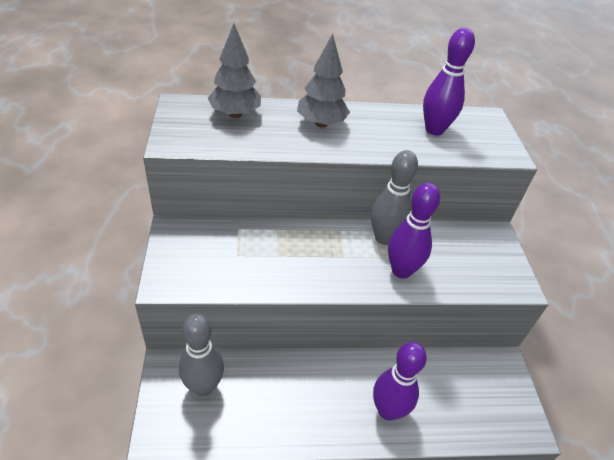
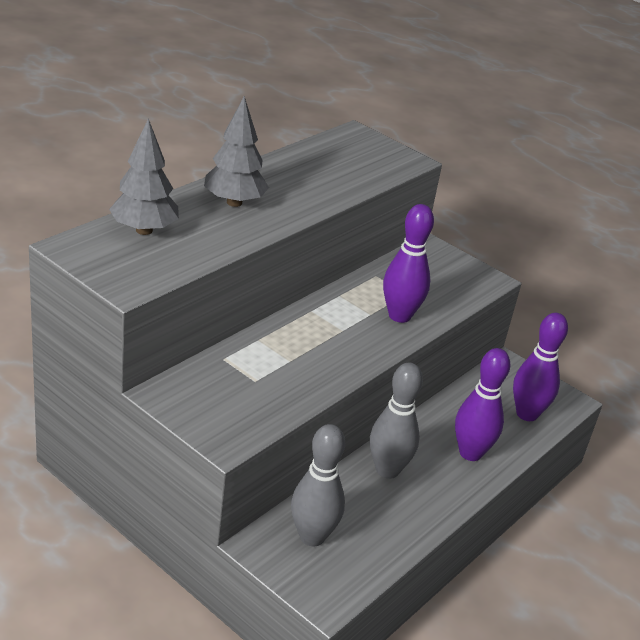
camera: 45 degrees left, 10 degrees down
grey bowling pin [371,150,418,245] -> grey bowling pin moved to [370,363,423,479]
purple bowling pin [423,28,475,135] -> purple bowling pin moved to [513,313,568,421]

